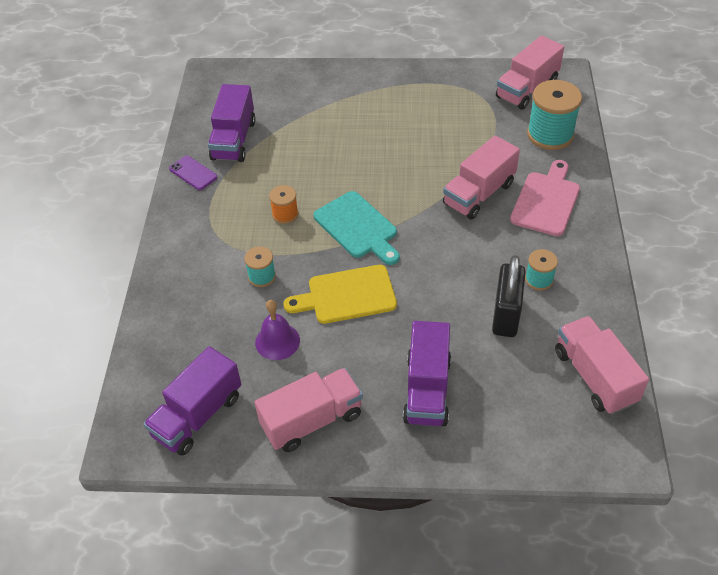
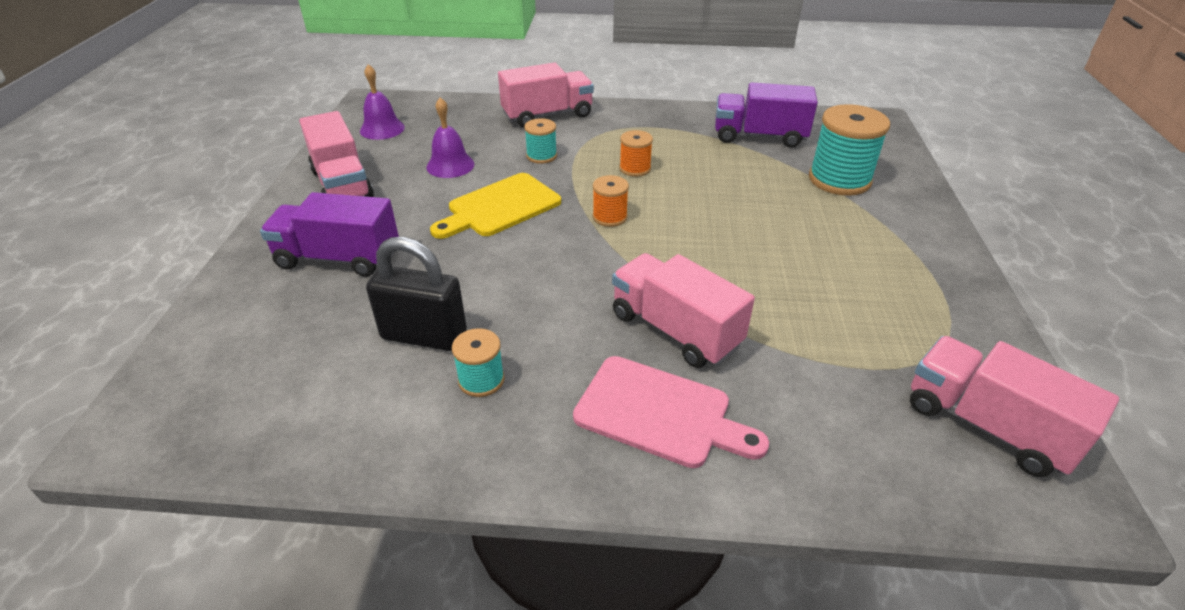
camera: 90 degrees right, 10 degrees down
purple truck [143,346,241,456] -> purple bell [360,64,405,140]
purple phone [169,156,217,190] -> none
yellow cutting board [283,265,397,324] -> yellow cutting board turned 120 degrees counterclockwise [430,173,561,239]
turquoise cutting board [314,191,400,265] -> orange spool [593,175,629,227]
turquoise spool [527,80,582,150] -> turquoise spool moved to [809,104,890,196]
pink truck [555,316,649,414] -> pink truck moved to [498,63,594,128]

